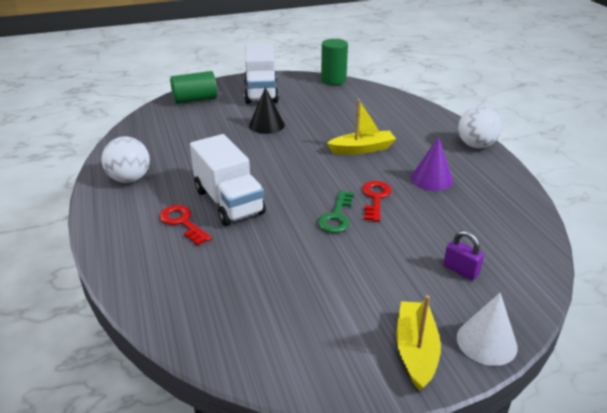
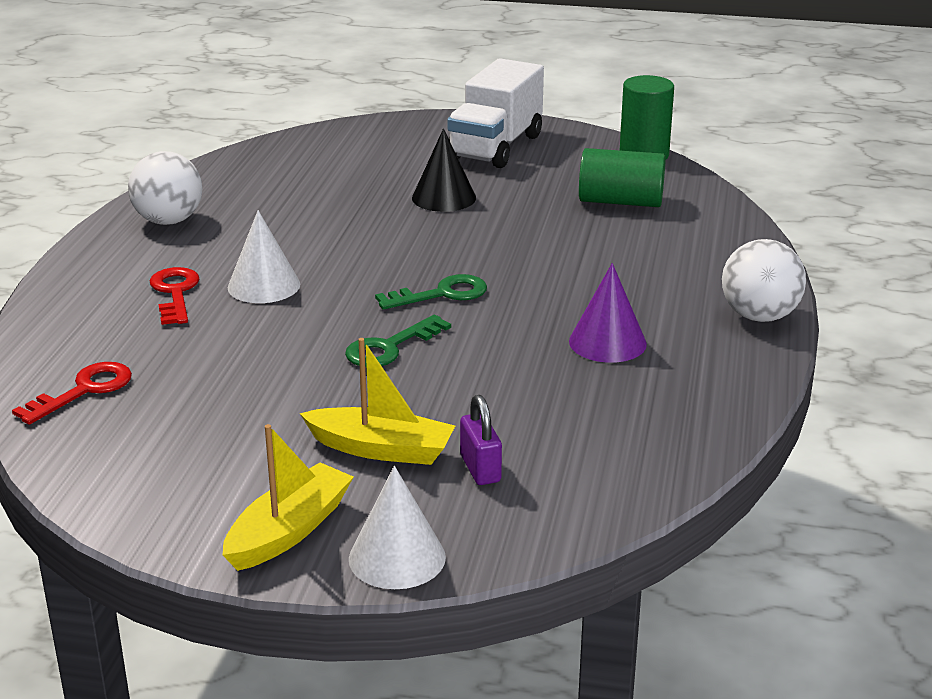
camera: 30 degrees right, 5 degrees down
green cylinder [170,71,217,104] -> green cylinder moved to [579,148,666,207]
white truck [190,134,266,226] -> white cone [228,210,300,303]
yellow boat [327,99,396,154] -> yellow boat moved to [300,338,455,465]
red key [362,181,391,222] -> red key moved to [12,362,132,425]
none -> green key [375,274,487,310]

